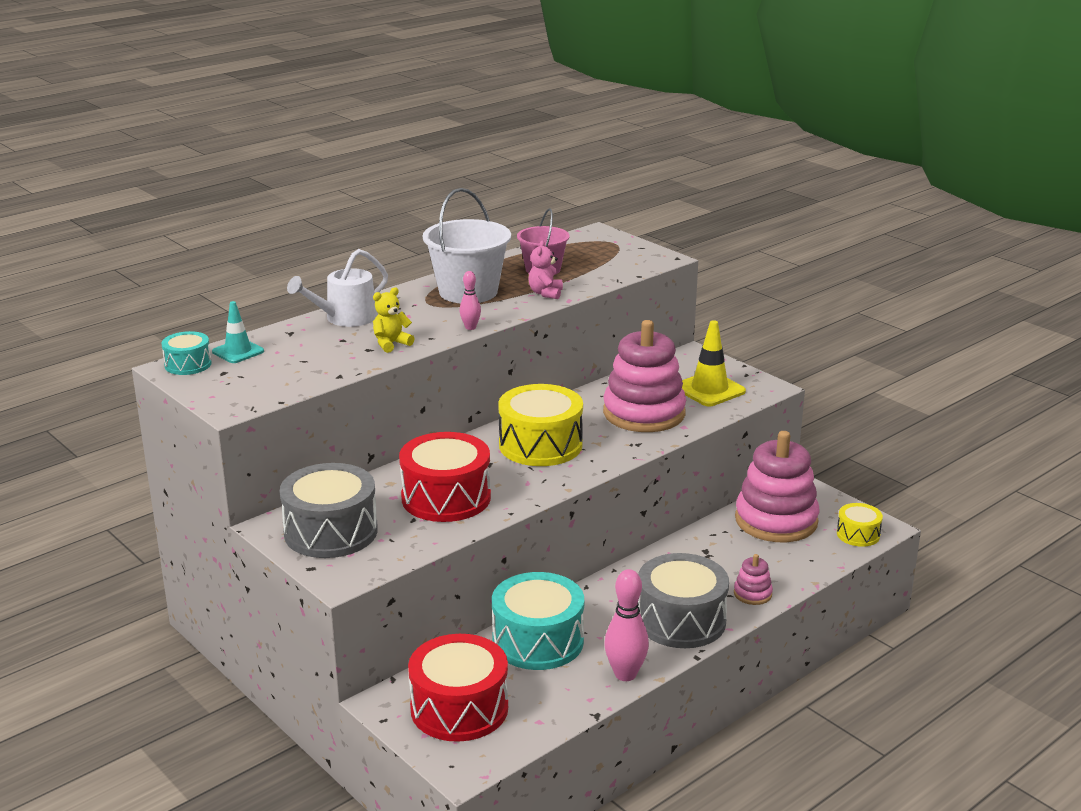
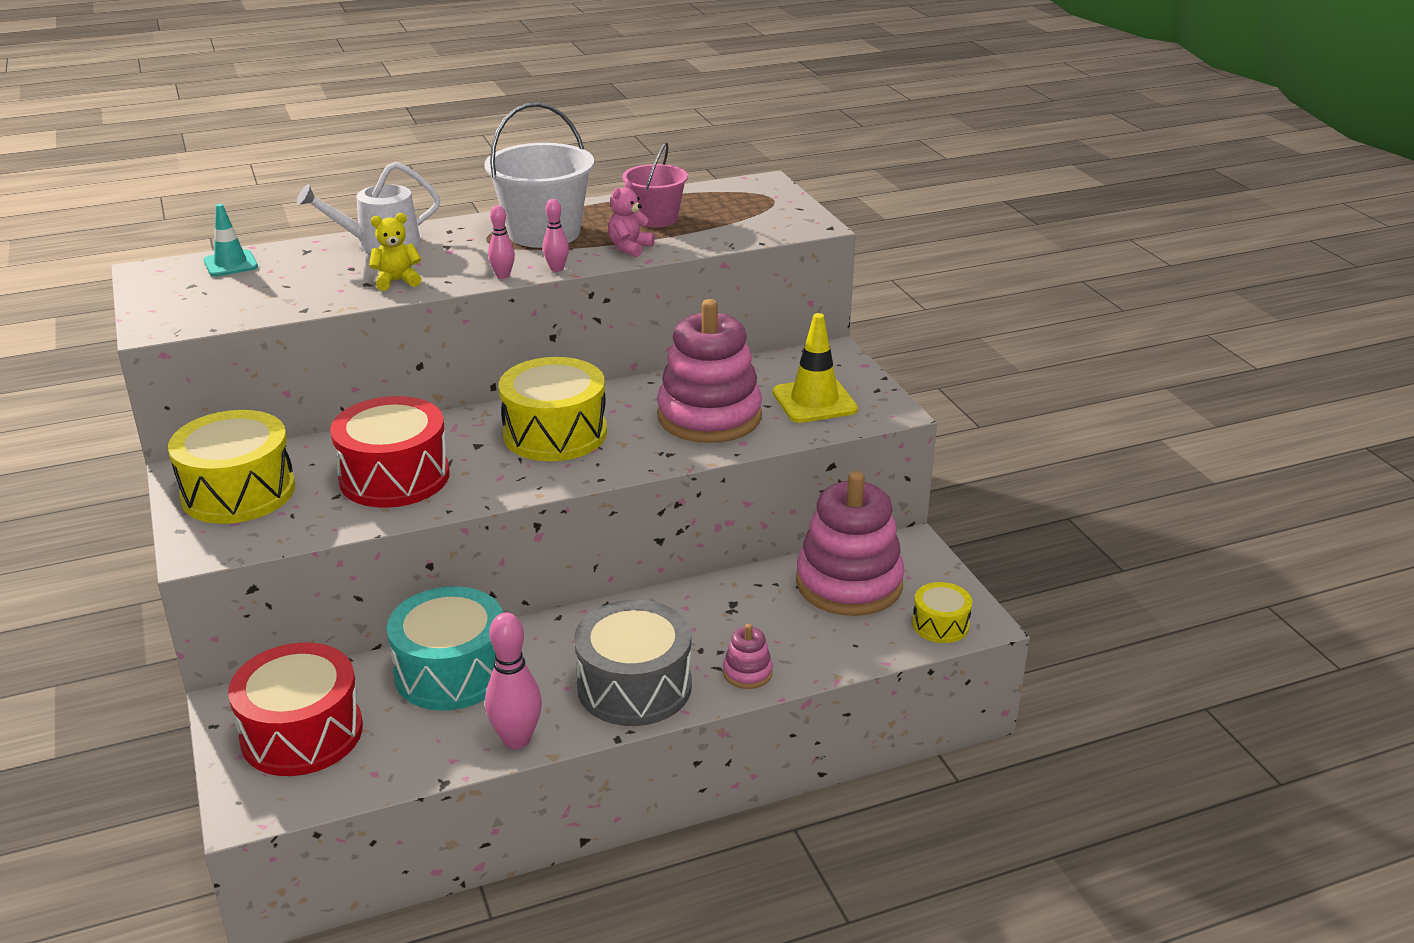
camera: 20 degrees right, 5 degrees up
turquoise drum [161,331,212,375] -> none
grey drum [280,463,378,558] -> yellow drum [168,410,295,524]
none -> pink bowling pin [543,199,569,272]

